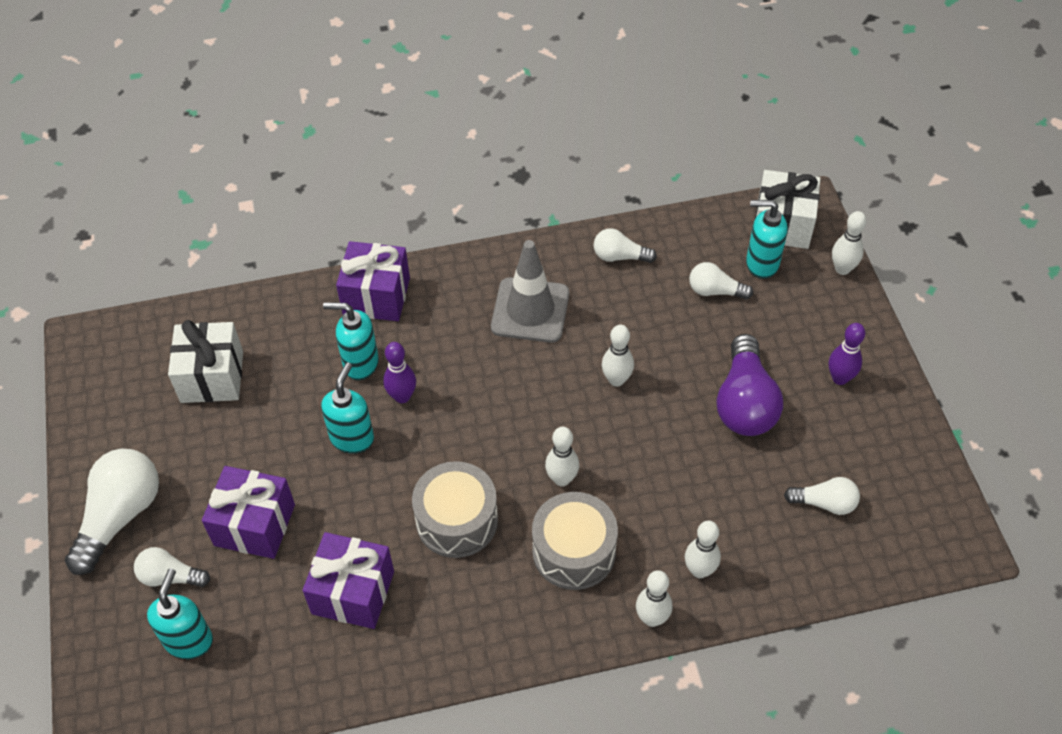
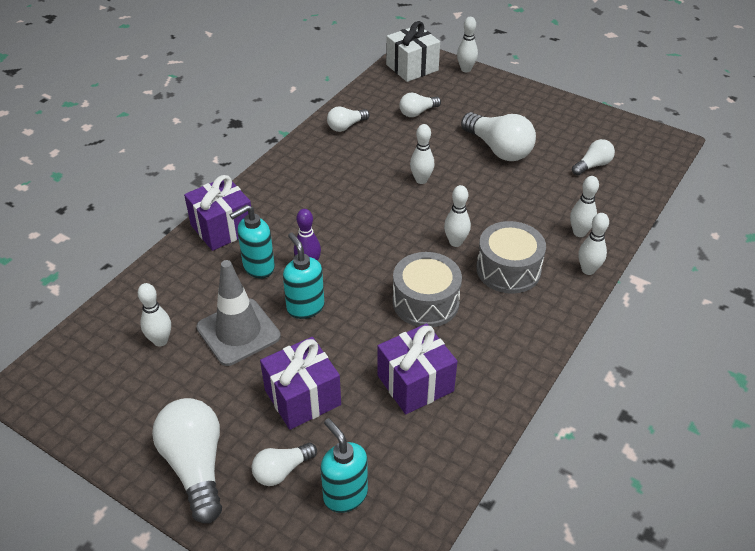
camera: 45 degrees left, 10 degrees down
white gift [168,320,243,403] -> white bowling pin [138,283,171,346]
grey traffic cone [491,240,569,343] -> grey traffic cone moved to [196,260,281,366]
purple light bulb [717,334,783,436] -> white light bulb [461,112,536,161]
turquoise soap dispenser [746,200,788,279] -> none
purple bowling pin [829,323,865,385] -> none

